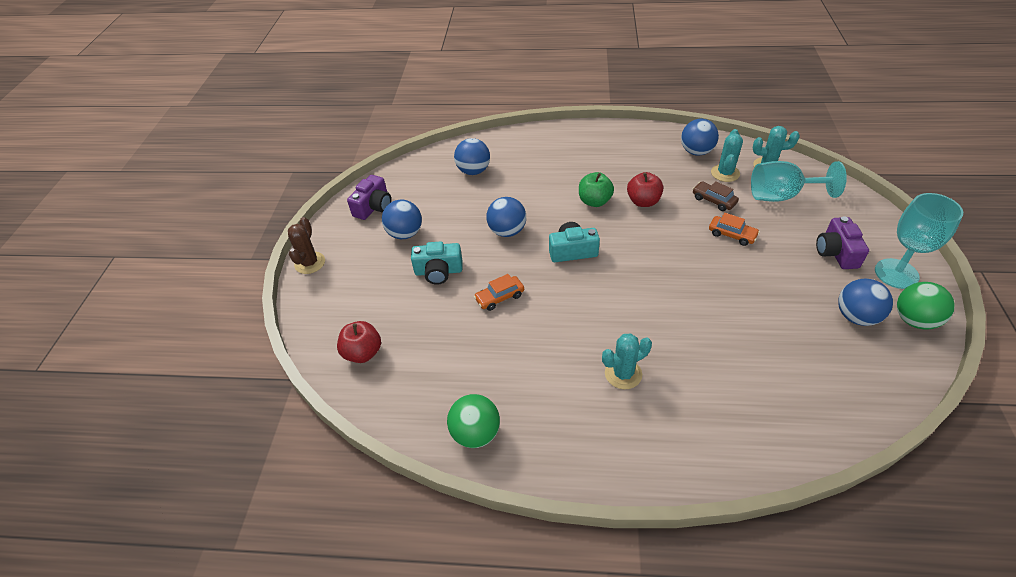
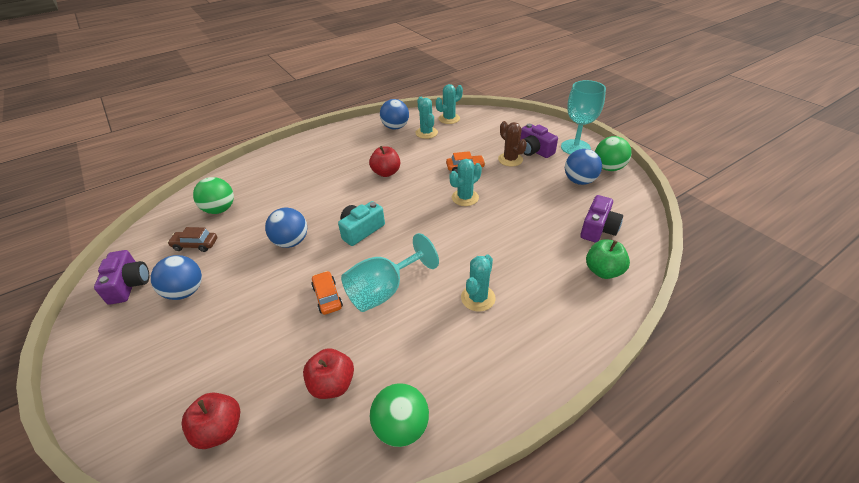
camera: 40 degrees left, 5 degrees down
brown cactus [288,217,325,274] -> brown cactus moved to [498,121,527,166]
turquoise camera [411,241,462,284] -> none
blue ball [454,138,490,175] -> green ball [193,177,234,214]
orange car [474,274,524,311] -> orange car turned 135 degrees clockwise [311,271,343,315]
green apple [579,172,614,207] -> green apple moved to [586,239,630,279]
brown car [693,181,739,211] -> brown car moved to [167,227,217,252]
turquoise goblet [751,161,847,202] -> turquoise goblet moved to [341,233,439,312]
none -> red apple [303,348,354,399]
none -> turquoise cactus [449,159,482,206]
none -> purple camera [580,195,623,243]

